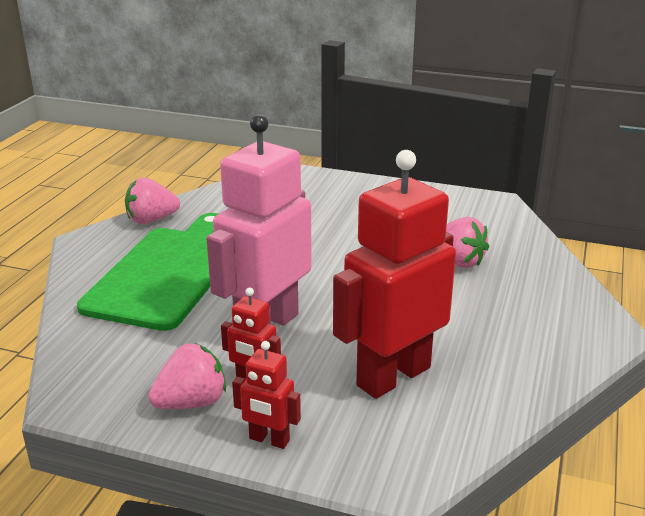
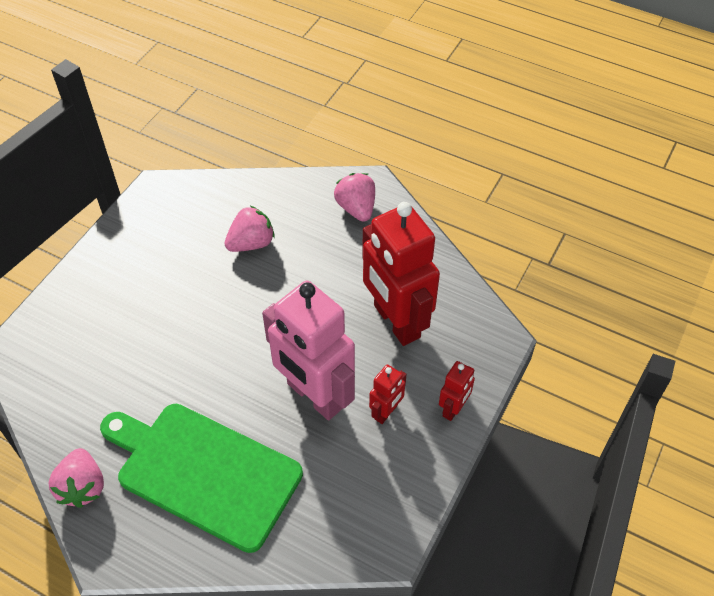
camera: 80 degrees left, 25 degrees up
pink strawberry [148,343,226,409] -> pink strawberry moved to [334,173,375,222]

